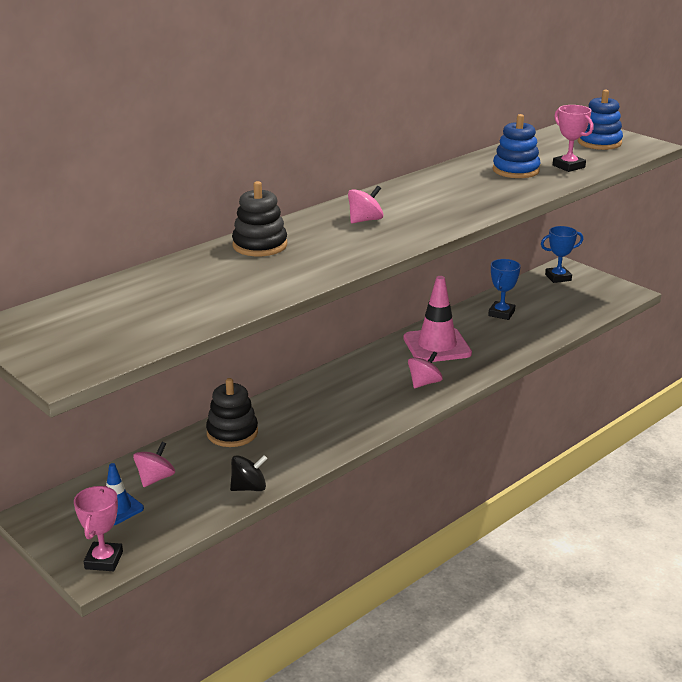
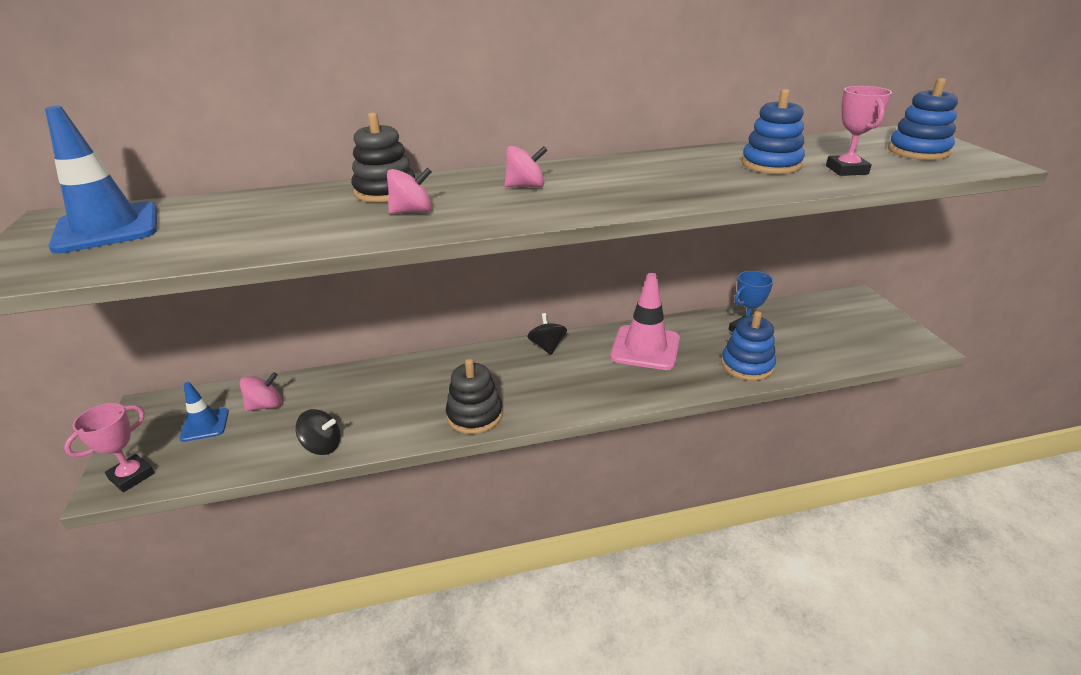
camera: 30 degrees right, 5 degrees up
black stacking toy [206,378,258,447] -> black stacking toy moved to [446,359,503,434]
pink spinning top [408,351,443,388] -> pink spinning top moved to [387,167,432,214]
blue trophy [541,226,583,283] -> none
none -> blue traffic cone [45,106,157,254]
none -> black spinning top [527,313,567,355]
none -> blue stacking toy [721,311,776,381]

